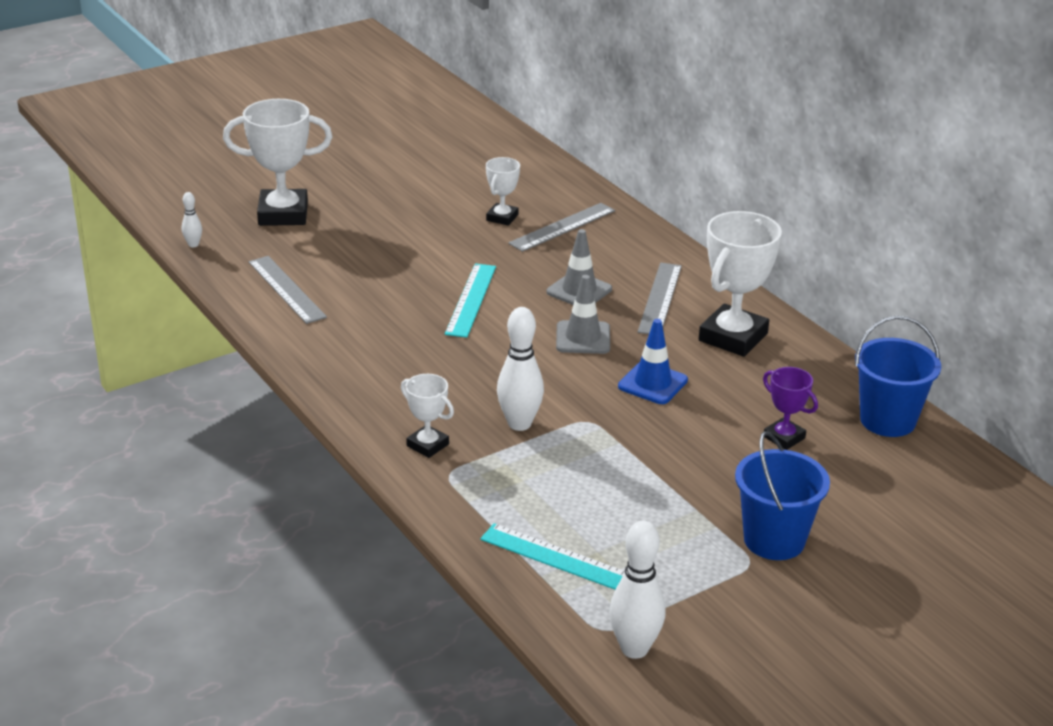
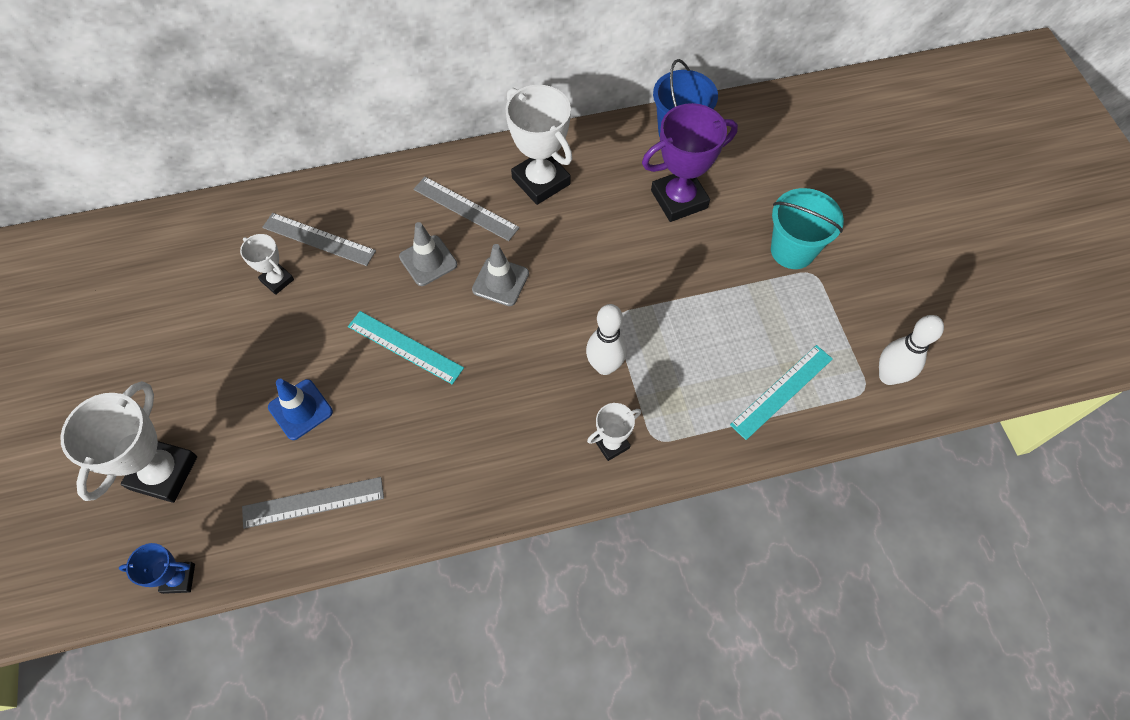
camera: 70 degrees left, 30 degrees up
white bowling pin [182,192,202,248] -> blue trophy [119,543,195,594]
grey ruler [508,203,615,252] -> grey ruler turned 45 degrees counterclockwise [262,213,376,266]
blue traffic cone [618,319,688,404] -> blue traffic cone moved to [268,379,333,440]
blue bucket [735,431,830,560] -> turquoise bucket [771,188,844,269]
purple trophy [763,367,818,450] -> purple trophy [642,103,738,222], size x1.88

